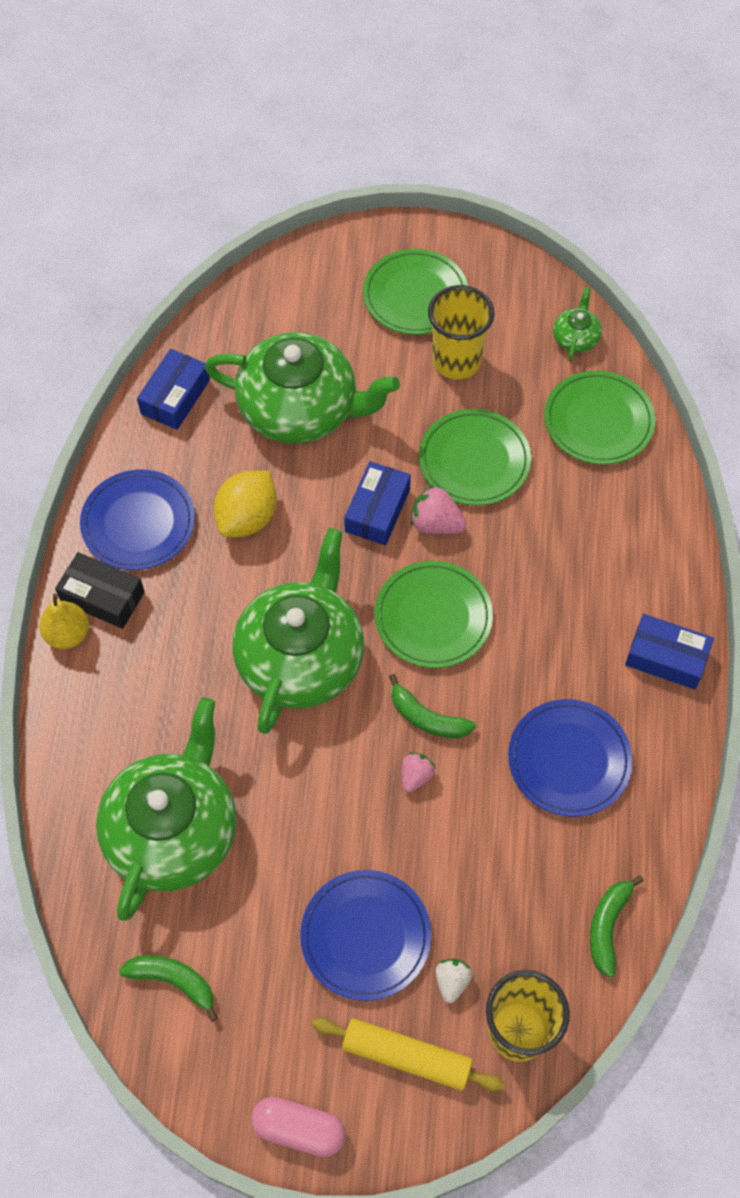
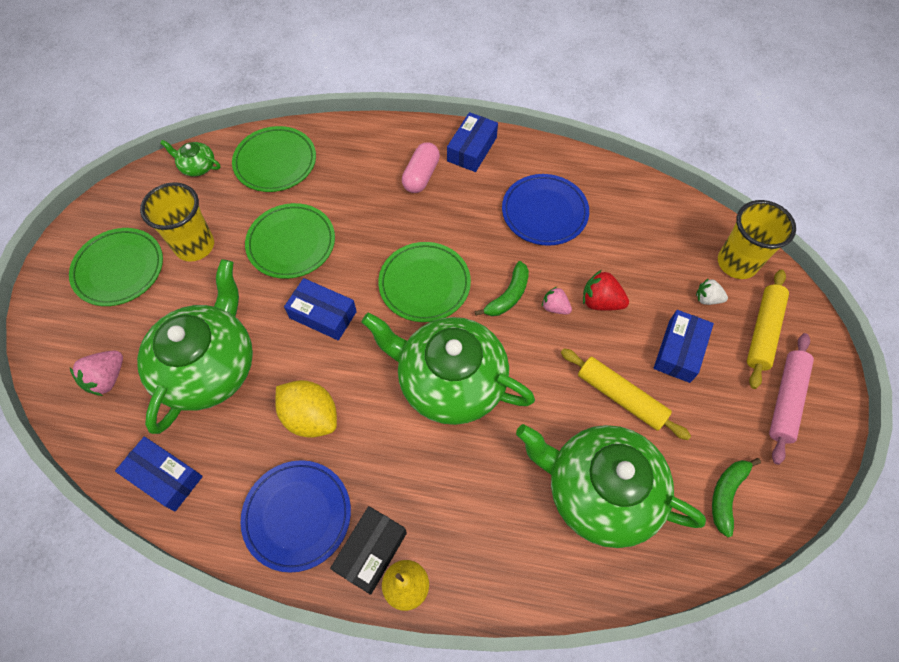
camera: 85 degrees left, 0 degrees up
pink capsule [251,1097,345,1157] -> pink capsule moved to [402,142,440,193]
blue plate [300,870,431,1001] -> blue box [654,310,714,383]
pink strawberry [410,484,466,534] -> pink strawberry moved to [70,351,123,396]
green banana [590,875,644,978] -> none
none -> yellow rolling pin [561,348,691,440]
none -> red strawberry [583,270,629,311]
none -> pink rolling pin [769,333,814,465]

